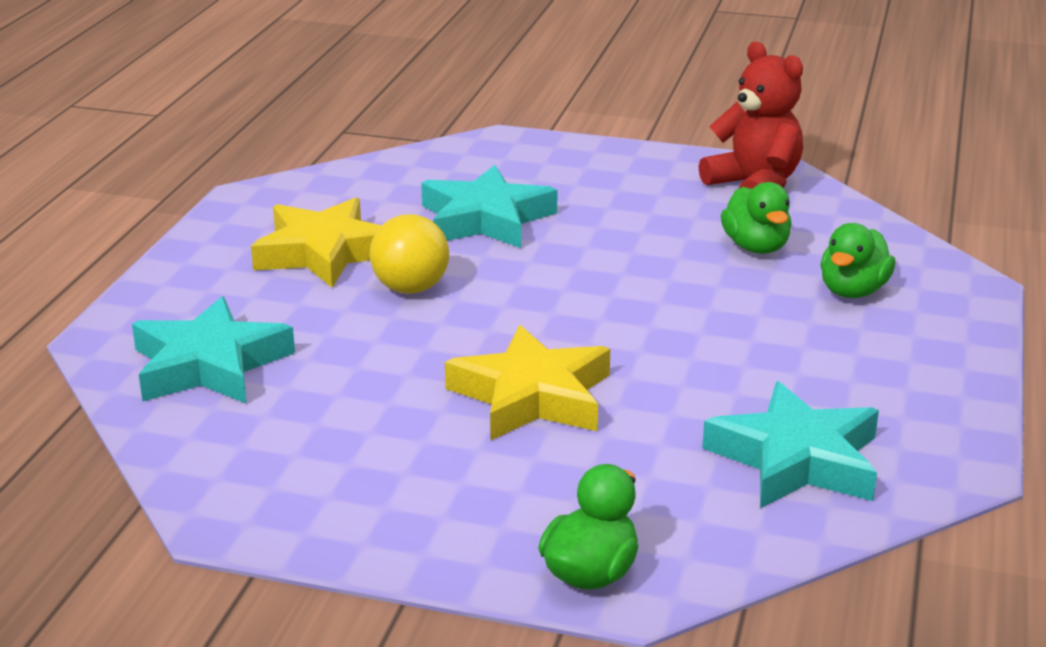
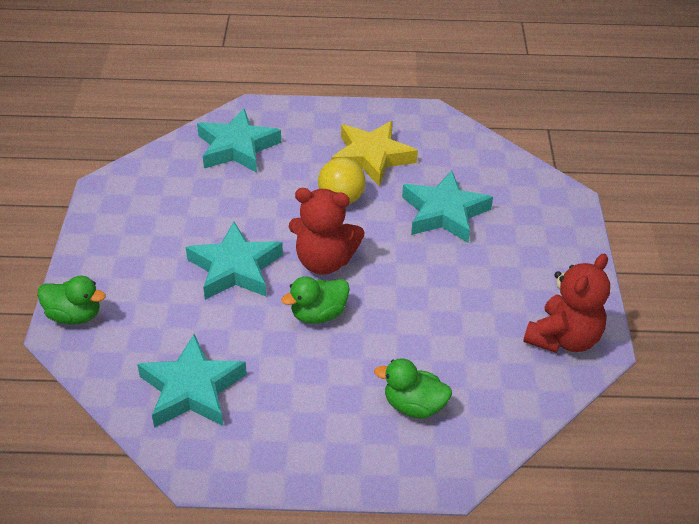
camera: 75 degrees right, 15 degrees up
yellow star [445,325,610,440] -> turquoise star [186,222,283,300]
green duck [721,182,792,254] -> green duck moved to [281,276,350,324]
none -> red teddy bear [289,188,365,275]

